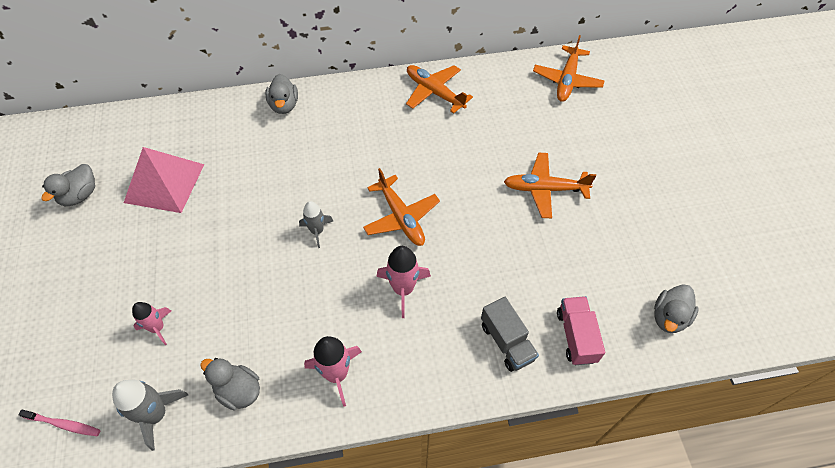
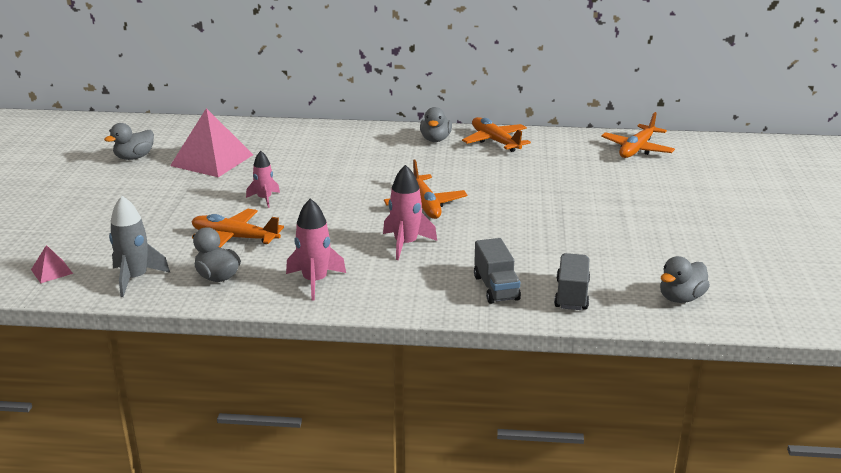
camera: 15 degrees right, 30 degrees down
pink toothbrush [18,410,100,436] -> pink pyramid [31,245,73,283]
pink rocket [132,302,171,345] -> pink rocket moved to [246,151,280,208]
grey duck [265,74,298,114] -> grey duck moved to [420,107,452,142]
grey rocket [299,201,333,248] -> none
orange plane [504,153,596,218] -> orange plane moved to [191,209,284,248]
pink truck [557,296,605,365] -> grey truck [554,253,590,310]

